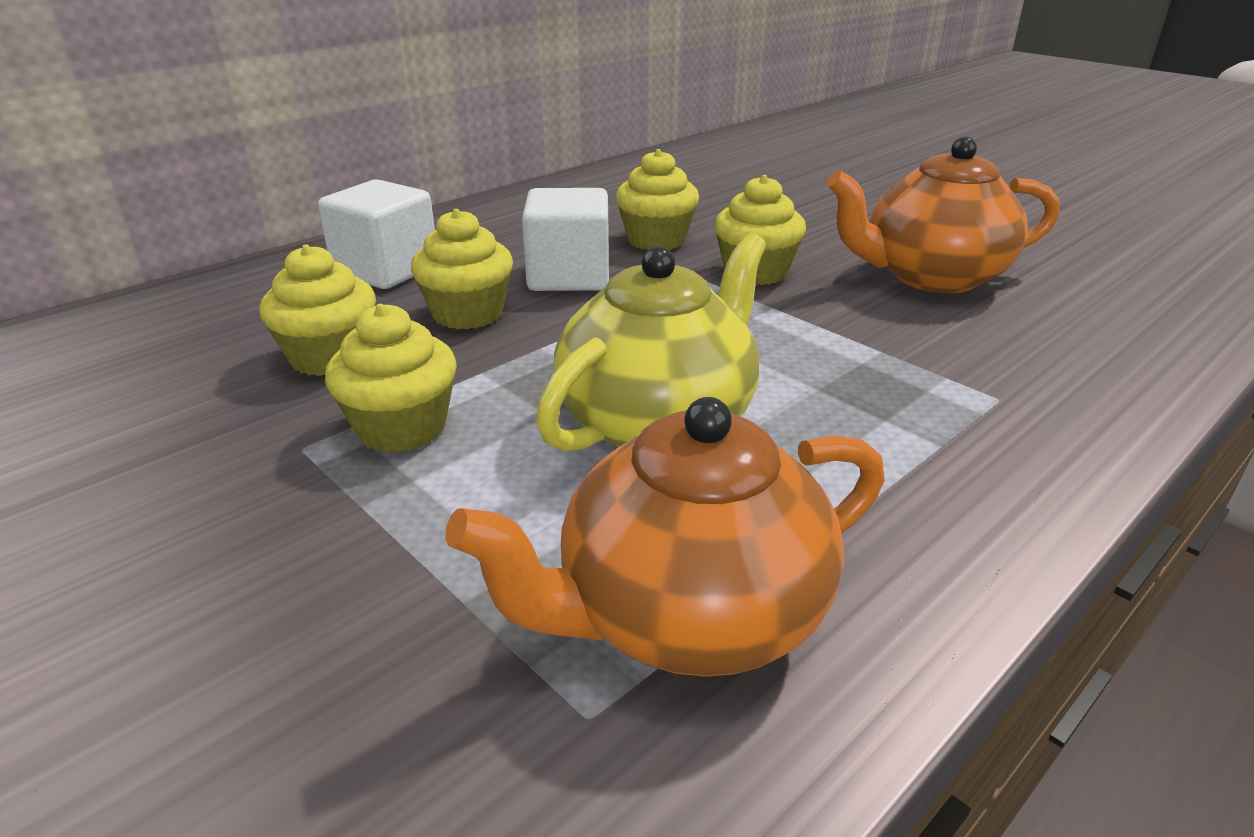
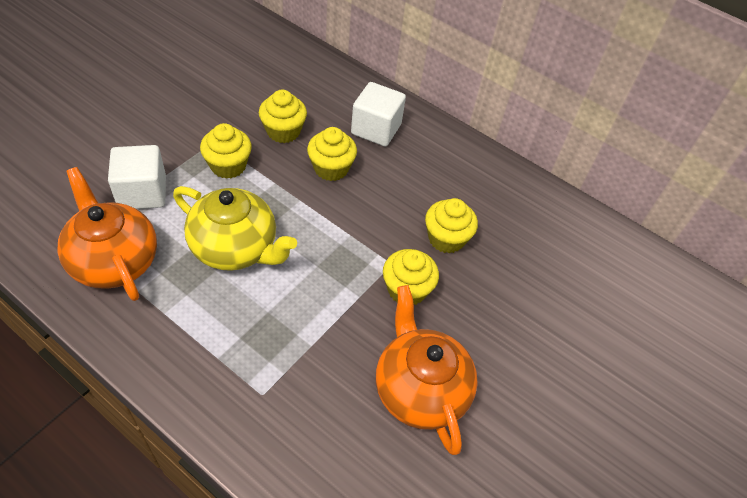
camera: 75 degrees right, 20 degrees up
white cube [522,188,609,291] -> white cube moved to [108,145,166,209]

